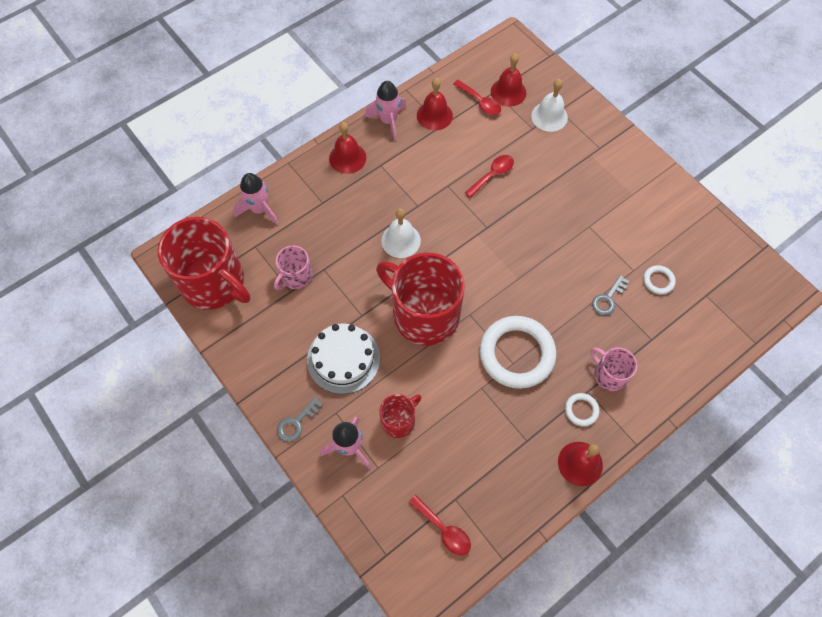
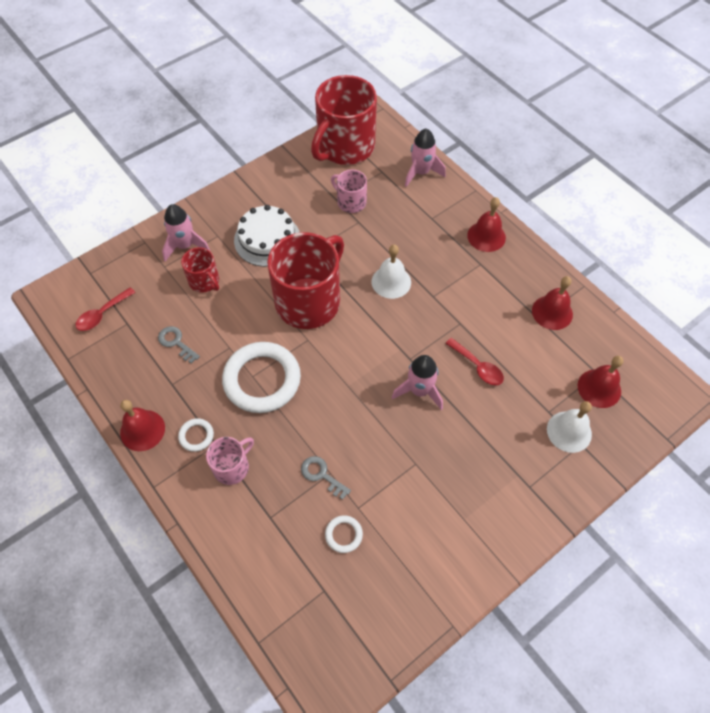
camera: 90 degrees right, 5 degrees down
grey key [277,397,323,442] -> grey key moved to [158,326,200,364]
pink rocket [365,81,407,141] -> pink rocket moved to [392,355,443,410]
red spoon [453,80,501,115] -> none

